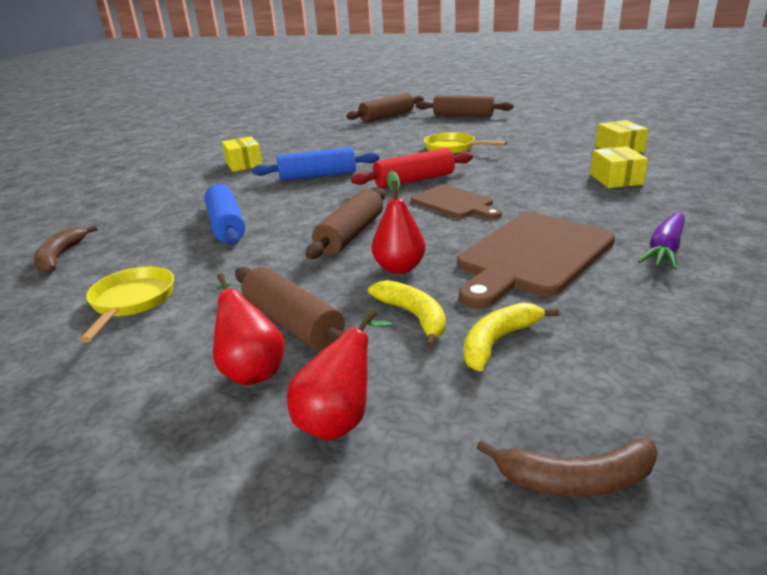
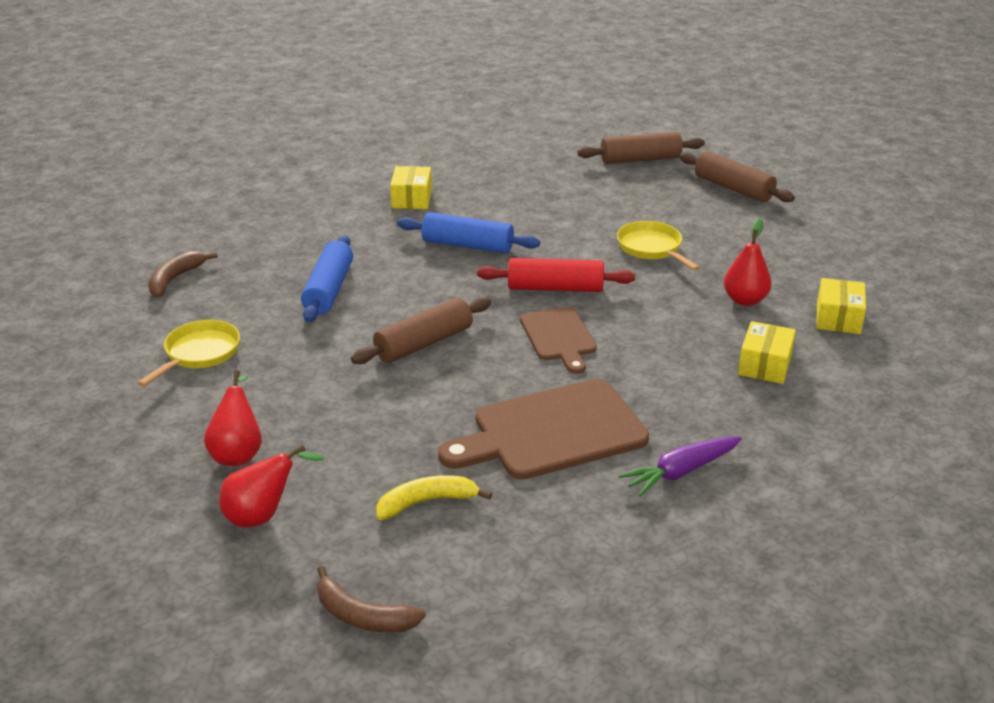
camera: 25 degrees right, 5 degrees up
brown rolling pin [235,267,345,350] -> none
yellow banana [368,280,446,348] -> none
red pear [372,171,426,274] -> red pear moved to [724,218,772,306]

